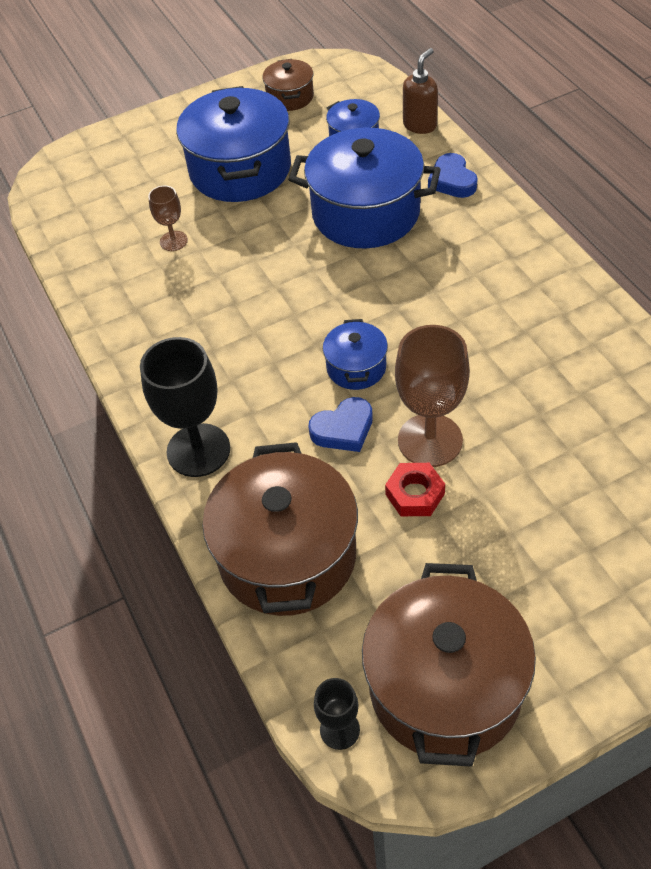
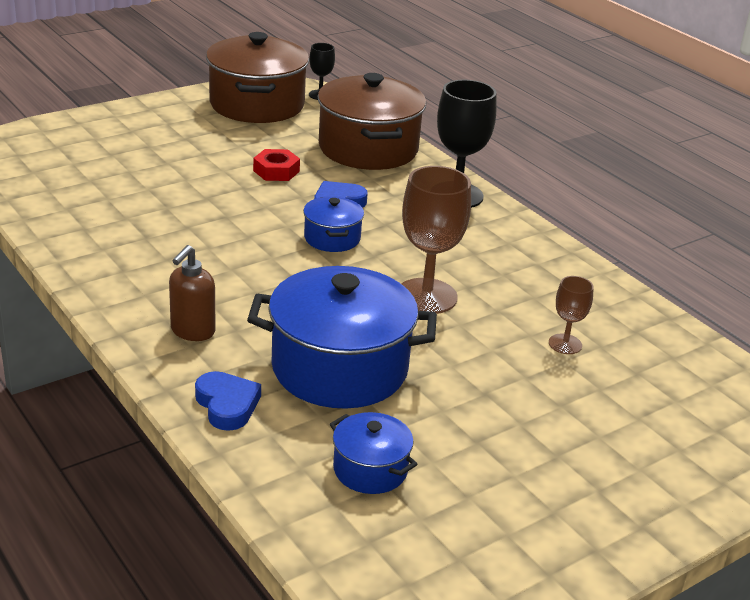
camera: 165 degrees right, 20 degrees down
blue pot [176,86,291,202] -> none
brown pot [262,59,314,111] -> none
brown goblet [395,325,470,467] -> brown goblet moved to [401,166,471,314]
brown soap dispenser [403,48,438,134] -> brown soap dispenser moved to [169,245,216,341]

